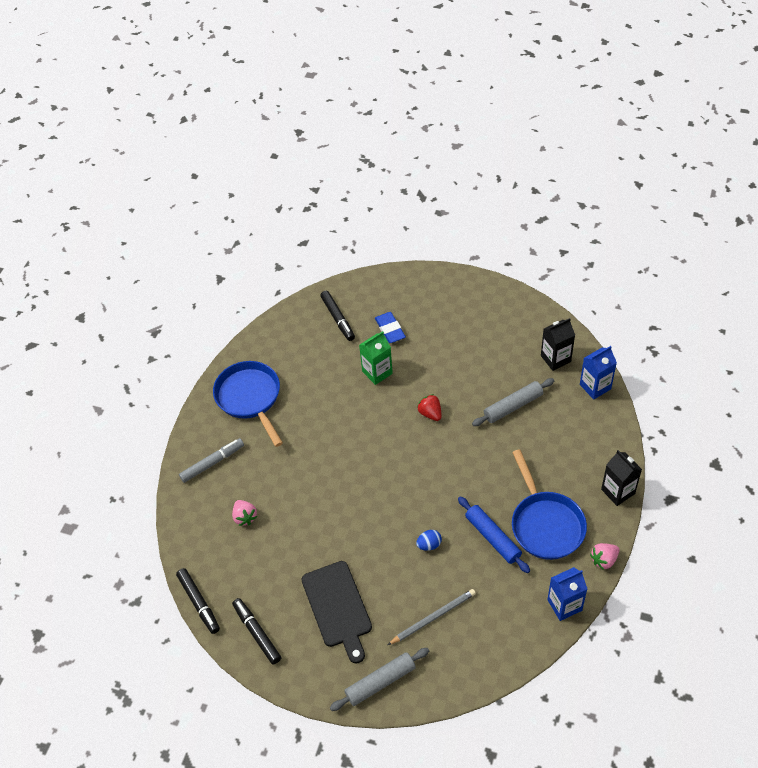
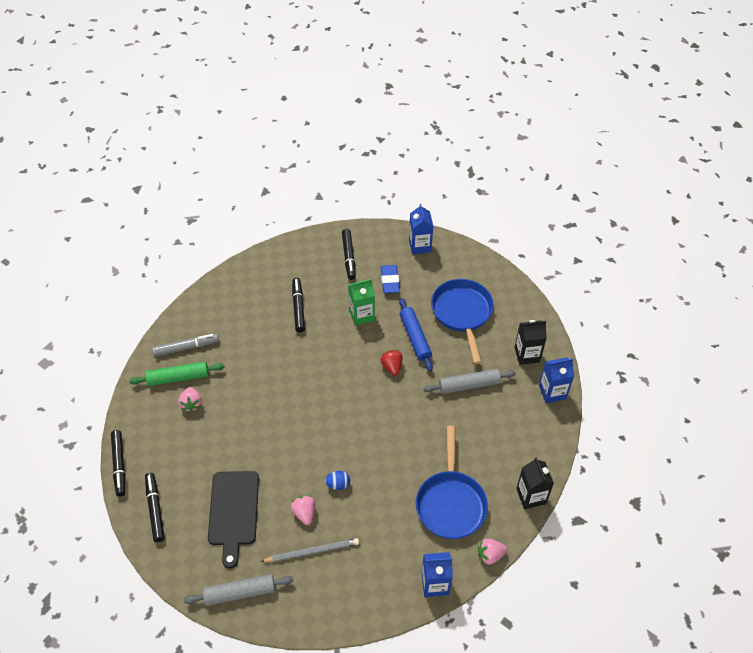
camera: 15 degrees right, 0 degrees up
blue pan [213,361,283,447] -> blue pan moved to [431,279,494,364]
blue rolling pin [458,496,530,573] -> blue rolling pin moved to [399,298,433,371]
none -> green rolling pin [129,361,224,386]
none -> pink strawberry [291,495,315,525]
none -> black marker [292,278,305,332]
none -> blue carton [409,204,433,254]

